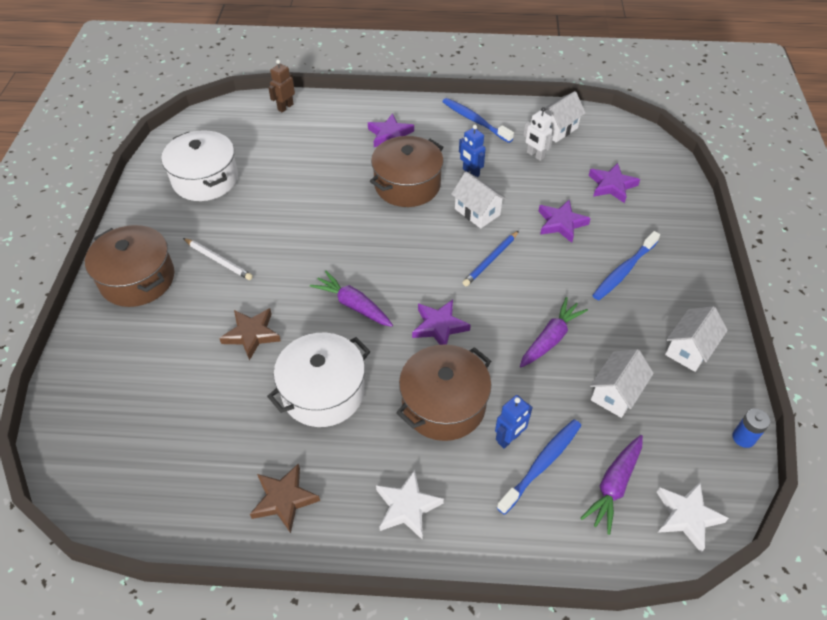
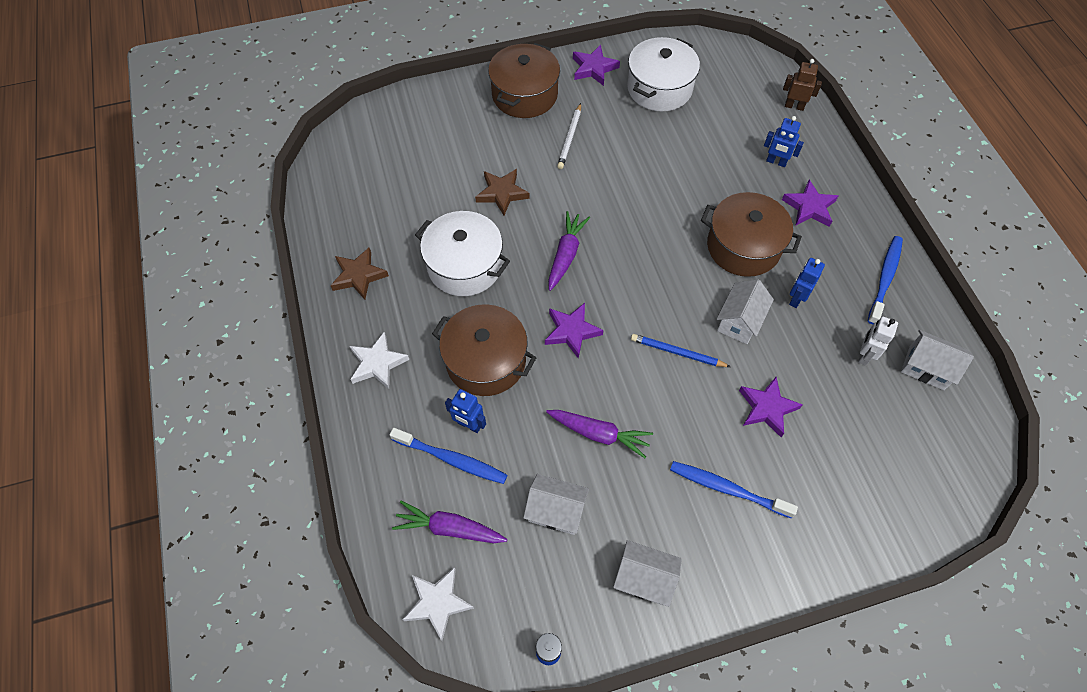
camera: 70 degrees right, 10 degrees up
purple star [589,163,640,203] -> purple star moved to [573,45,620,86]
none -> blue robot [764,116,804,167]

